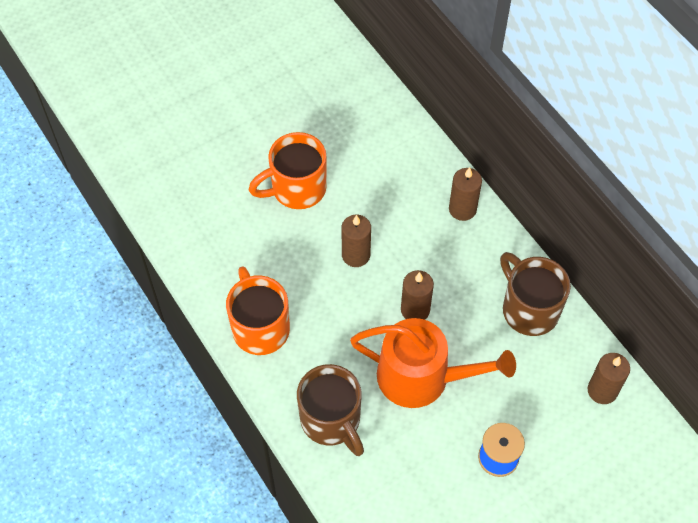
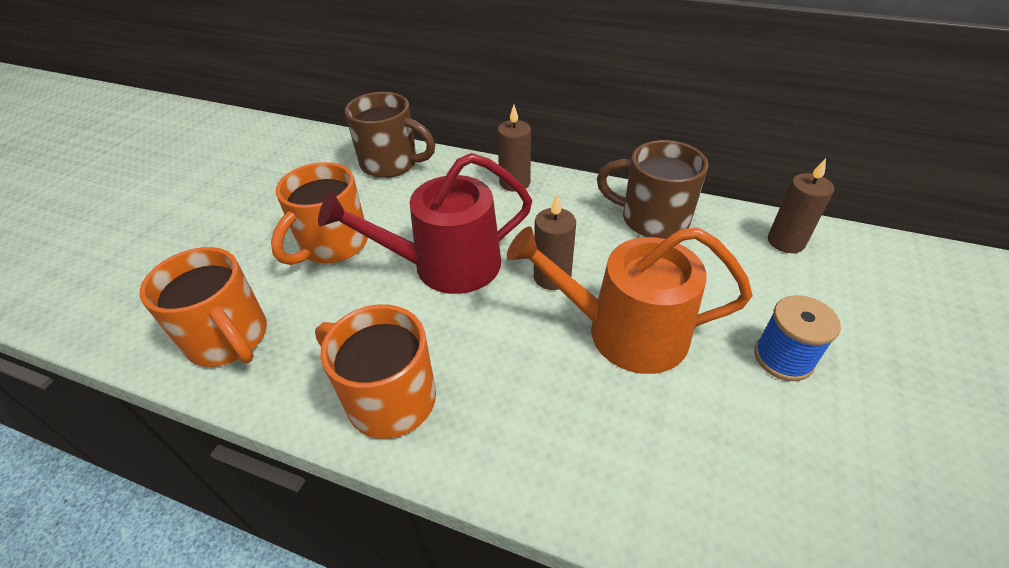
camera: 35 degrees left, 15 degrees down
brown mug [297,364,364,456] -> brown mug moved to [345,92,435,178]
brown candle [341,215,371,267] -> red watering can [318,153,532,294]
orange watering can [350,318,516,408] -> orange watering can turned 150 degrees counterclockwise [507,226,753,374]
none -> orange mug [140,247,267,367]

